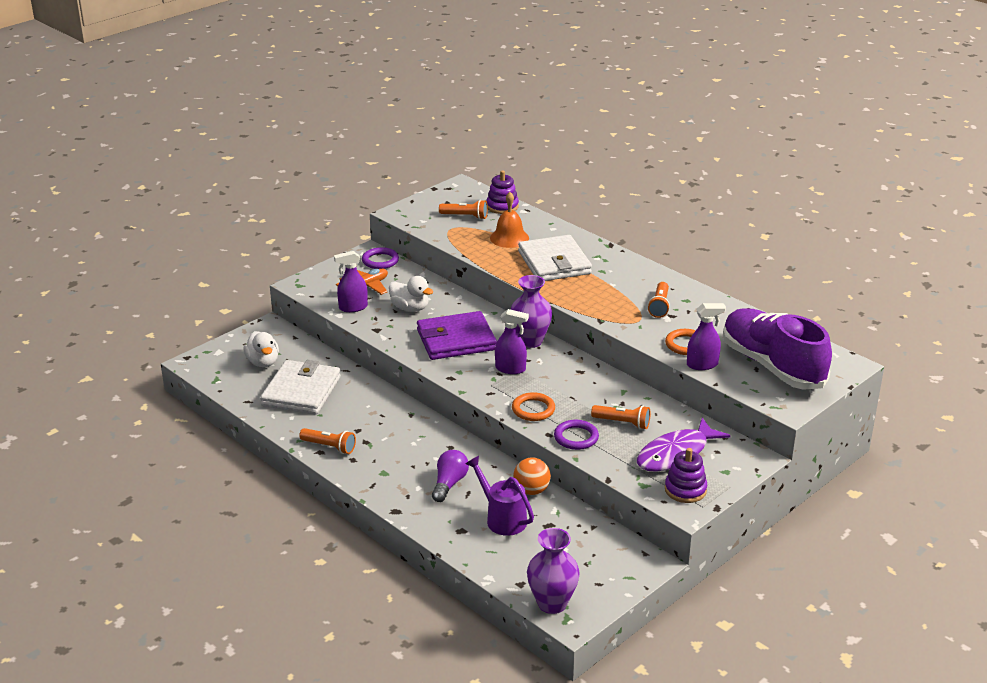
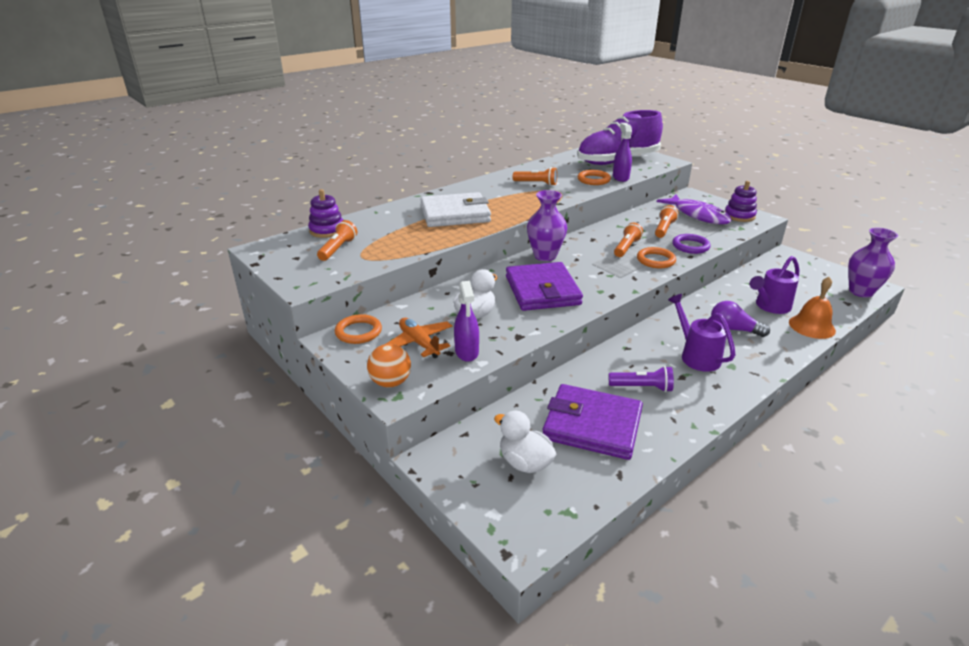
camera: 85 degrees left, 0 degrees up
white duck [244,331,279,367] -> white duck turned 120 degrees counterclockwise [494,411,556,473]
white wallet [260,360,341,414] -> purple wallet [543,384,643,460]
orange flashlight [299,428,356,454] -> orange flashlight moved to [614,222,643,257]
purple ring [362,247,399,269] -> orange ring [335,314,382,344]
orange bell [490,192,529,248] -> orange bell moved to [789,277,836,339]
purple spray bottle [495,309,529,374] -> none
orange ball [513,457,551,495] -> orange ball moved to [367,344,411,388]
none -> purple flashlight [609,366,674,392]
none -> purple watering can [668,294,735,372]

